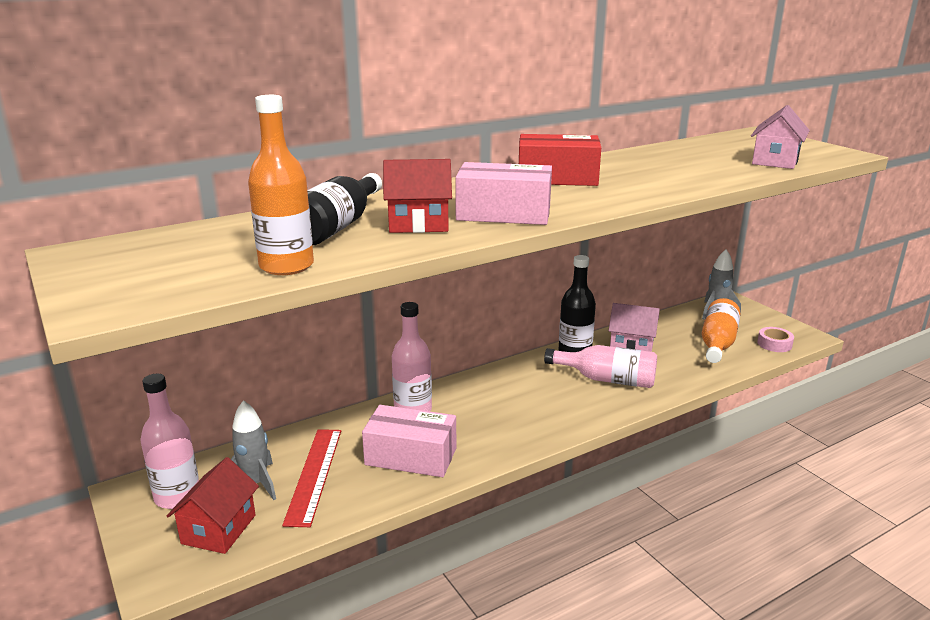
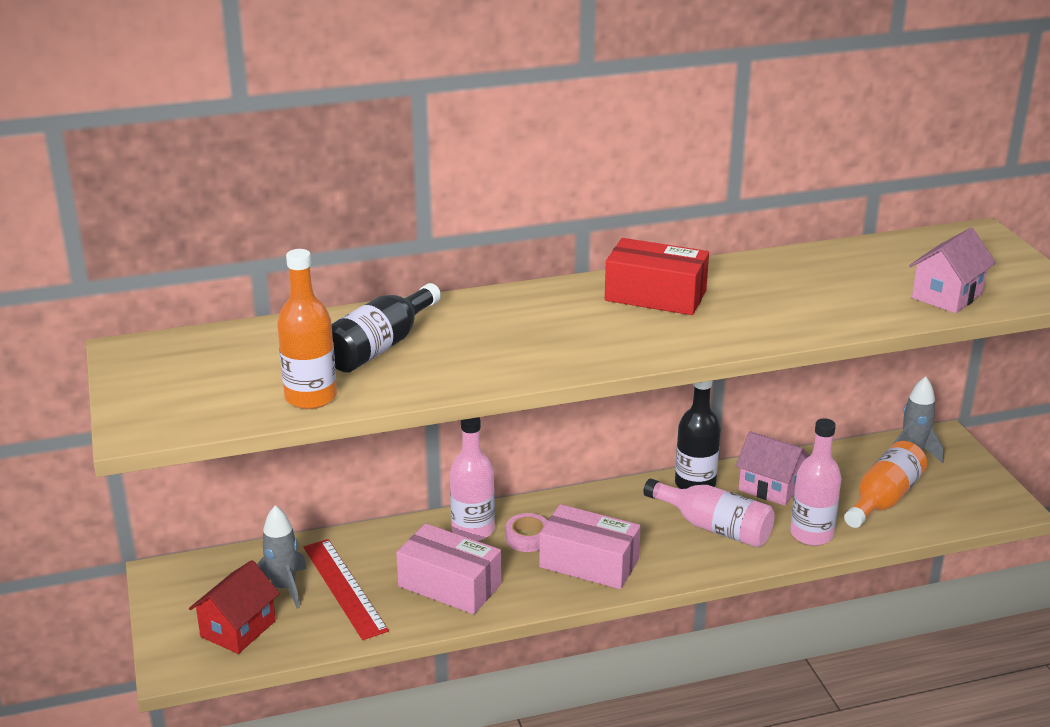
camera: 15 degrees right, 5 degrees up
pink bottle [140,374,199,509] -> pink bottle moved to [790,418,842,546]
red ruler [282,429,341,527] -> red ruler turned 45 degrees counterclockwise [304,539,389,640]
red house [383,159,452,233] -> none
pink box [455,162,552,225] -> pink box moved to [539,504,641,589]
pink tape [757,327,794,352] -> pink tape moved to [506,513,548,552]

